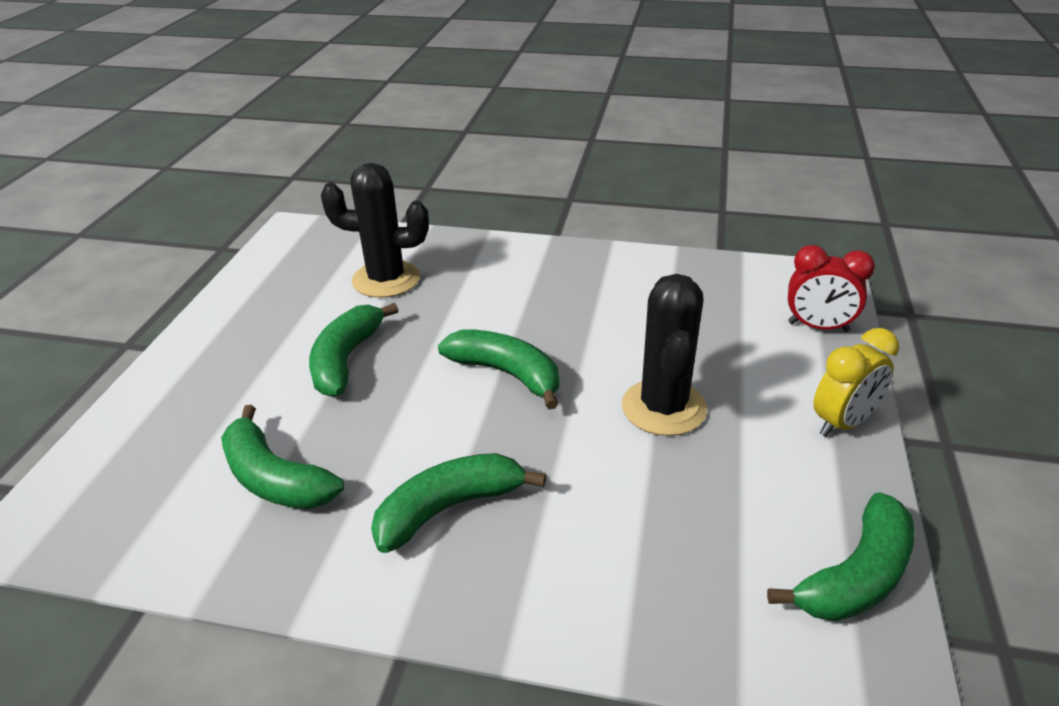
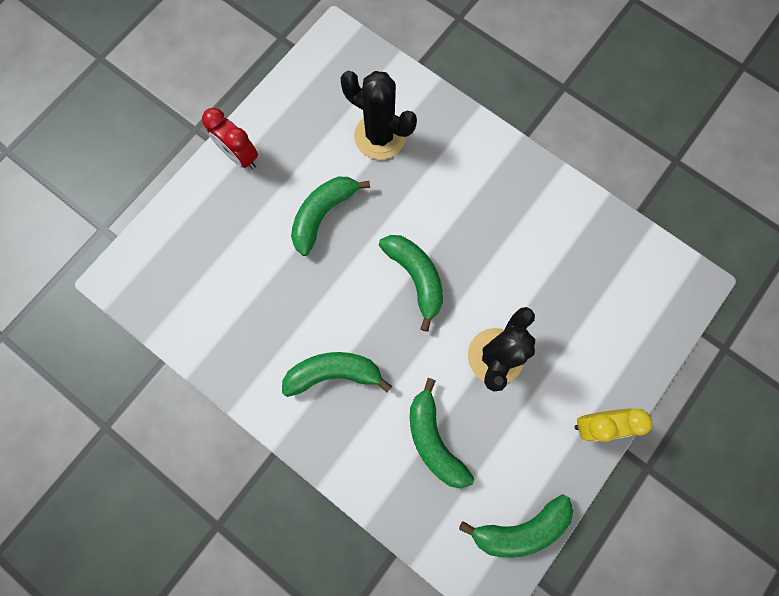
camera: 25 degrees right, 40 degrees up
green banana [221,405,344,509] -> green banana moved to [410,378,474,489]
red clock [788,245,875,332] -> red clock moved to [202,108,258,169]

